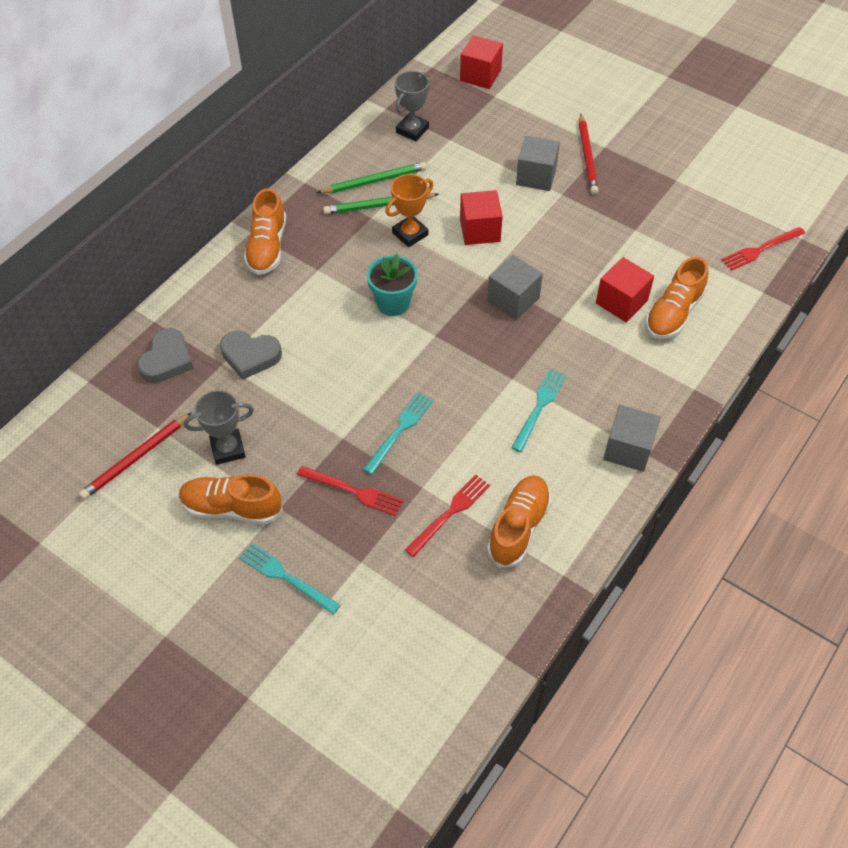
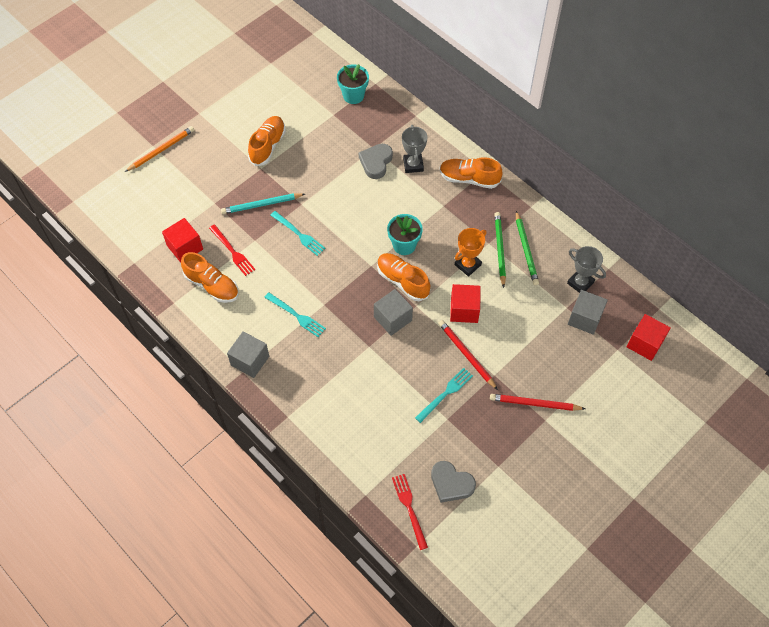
camera: 100 degrees right, 5 degrees up
red pencil [79,412,192,500] -> red pencil moved to [438,320,498,390]
grey heart [137,328,194,383] -> grey heart moved to [431,461,476,503]
grey trophy [184,390,254,465] -> grey trophy moved to [402,125,427,173]
turquoise fork [239,543,341,615] -> turquoise fork moved to [415,368,473,423]
red fork [297,466,403,516] -> turquoise pencil [221,193,305,214]
orange trophy [385,174,433,247] -> orange trophy turned 75 degrees clockwise [455,228,487,276]
grey cube [516,136,560,191] -> grey cube moved to [568,290,608,335]
red cube [596,257,654,322] -> red cube moved to [162,218,203,263]
orange shoe [645,257,708,339] -> orange shoe moved to [377,253,430,301]
none -> orange pencil [125,126,194,172]
none -> turquoise flower pot [337,64,369,104]

